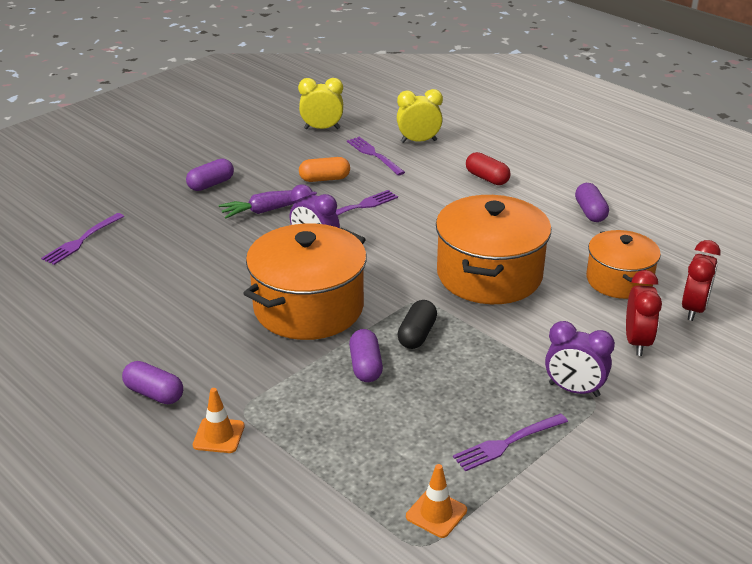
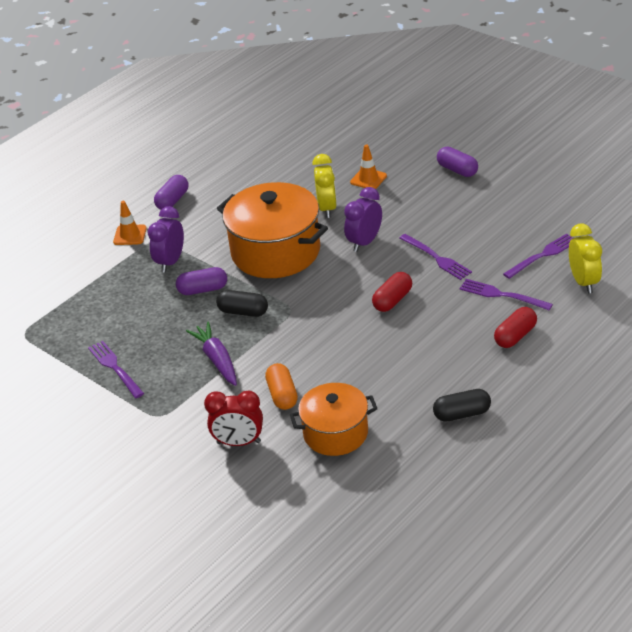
camera: 90 degrees right, 5 degrees up
purple fork [41,213,124,265] -> purple fork moved to [459,279,553,310]
purple carrot [218,190,317,219] -> purple carrot moved to [186,321,237,386]
yellow clock [298,78,343,129] -> yellow clock moved to [312,154,337,218]
orange capsule [299,157,350,182] -> orange capsule moved to [265,363,298,410]
orange traffic cone [406,464,467,538] -> orange traffic cone moved to [350,144,387,189]
orange pot [436,195,551,304] -> none
purple clock [545,321,615,397] -> purple clock moved to [148,206,184,273]
purple capsule [575,183,609,222] -> black capsule [433,389,491,422]
red clock [682,240,721,321] -> none
none -> red capsule [372,272,412,312]

